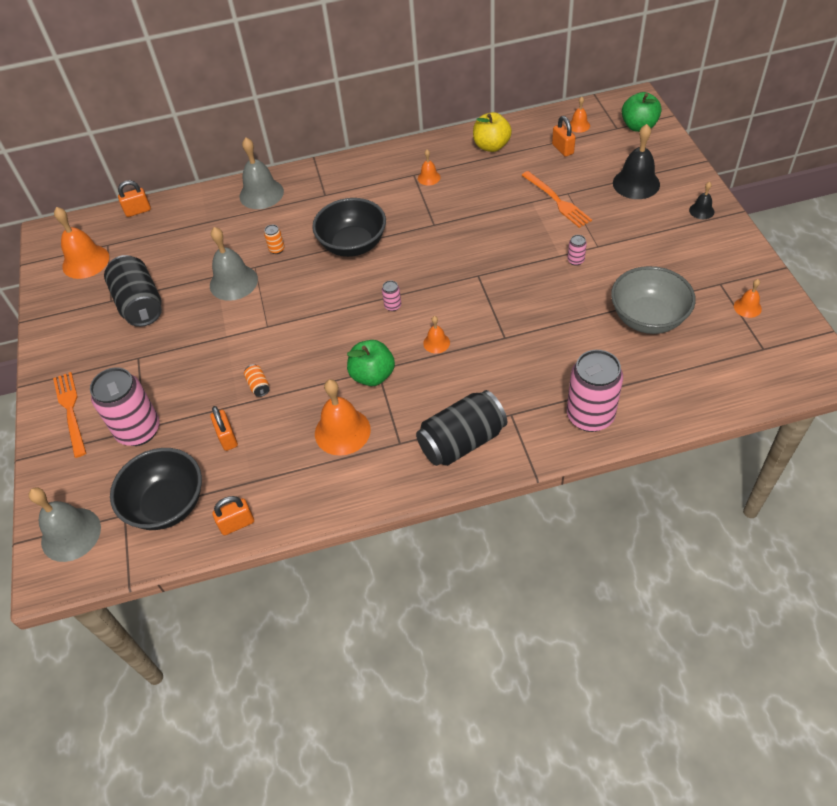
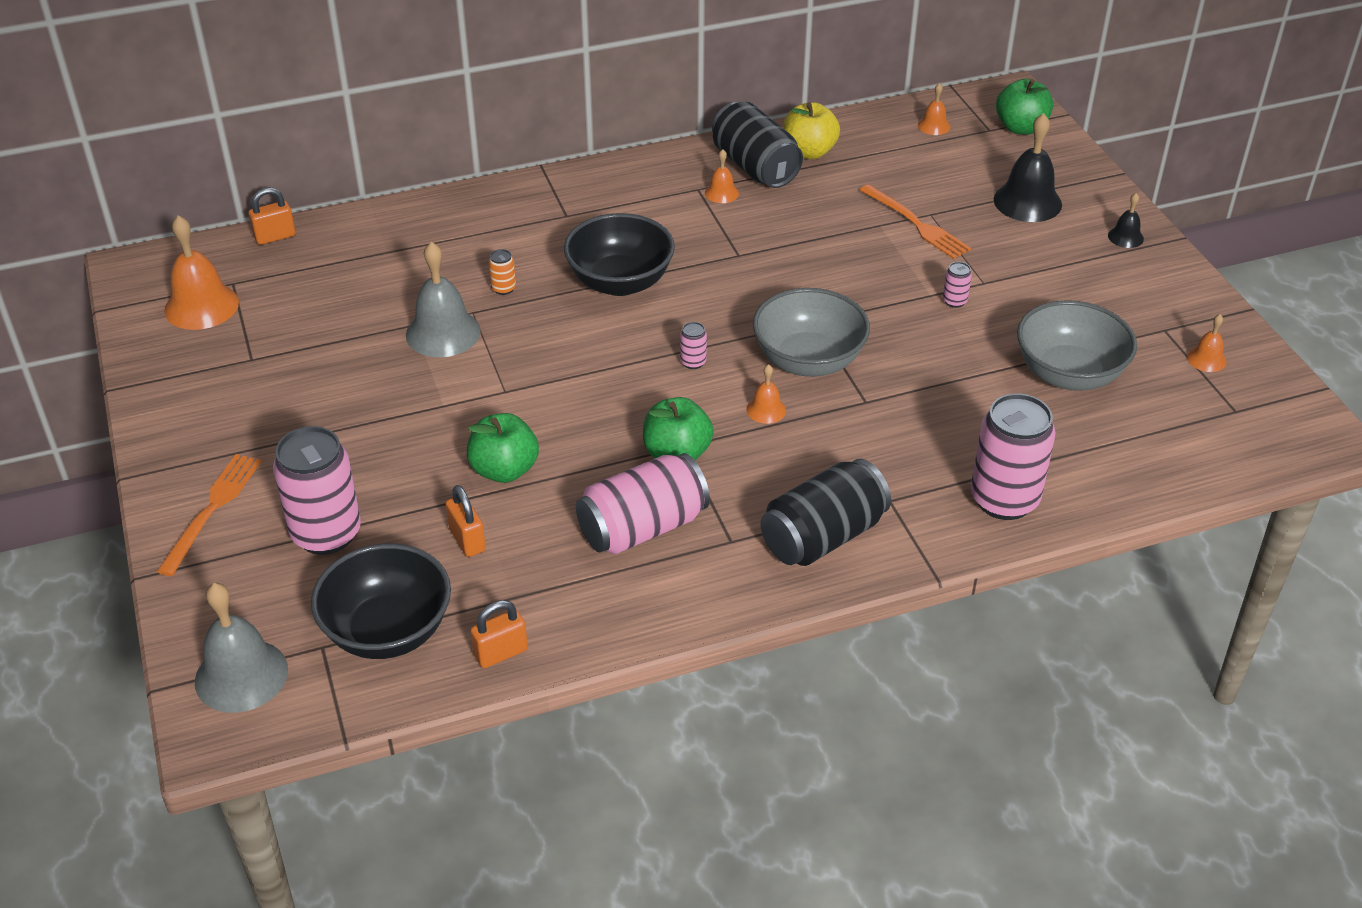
camera: 10 degrees left, 10 degrees down
orange fork [53,372,86,458] -> orange fork turned 45 degrees clockwise [156,454,261,576]
black can [104,255,162,327] -> black can moved to [712,101,803,188]
grey bell [239,137,284,209] -> none
orange can [244,364,269,397] -> green apple [467,413,539,483]
orange bell [315,379,371,456] -> pink can [576,453,710,555]
orange padlock [552,116,576,157] -> none
none -> grey bowl [753,288,870,377]

